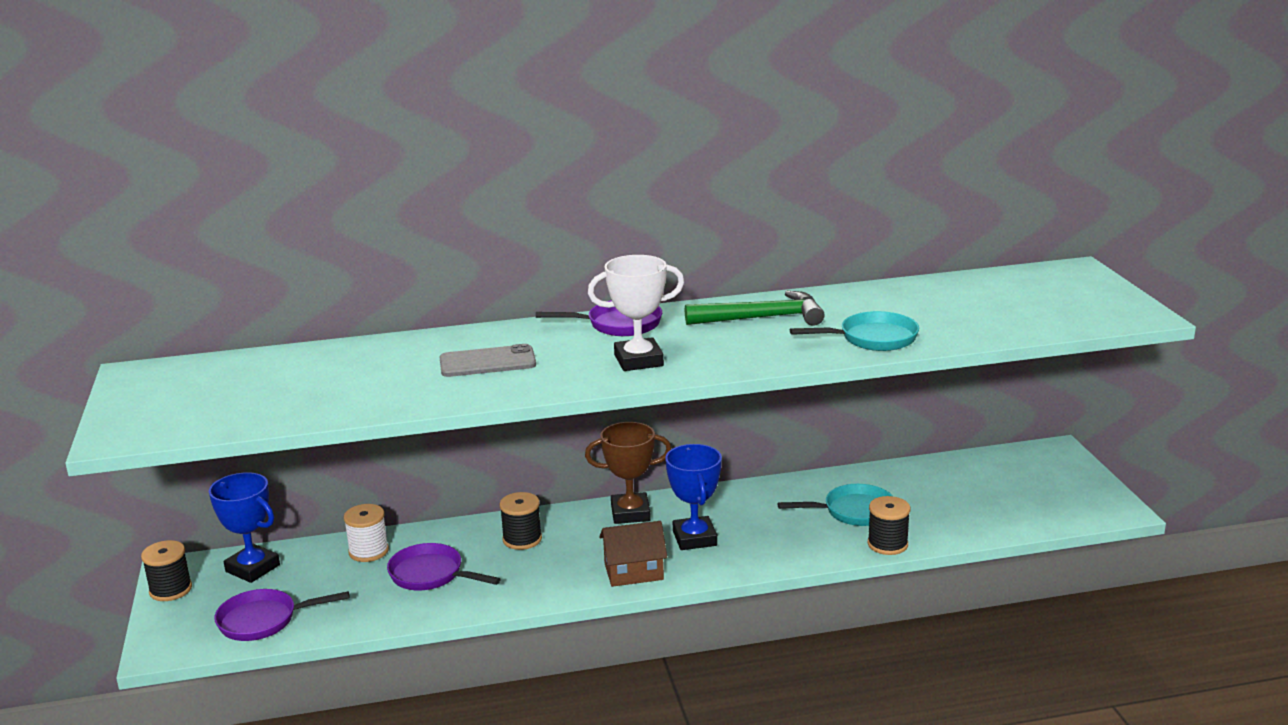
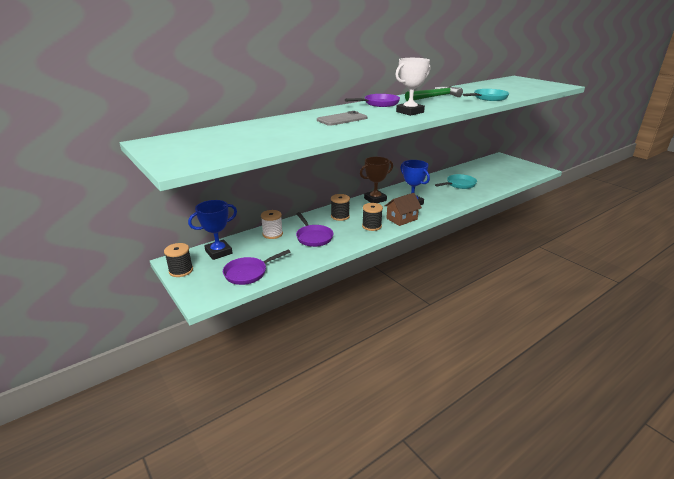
camera: 25 degrees left, 5 degrees up
blue trophy [209,472,280,583] -> blue trophy turned 45 degrees counterclockwise [188,200,237,260]
purple pan [387,543,501,590] -> purple pan turned 120 degrees counterclockwise [296,212,333,247]
black spool [868,496,910,555] -> black spool moved to [362,203,383,231]

